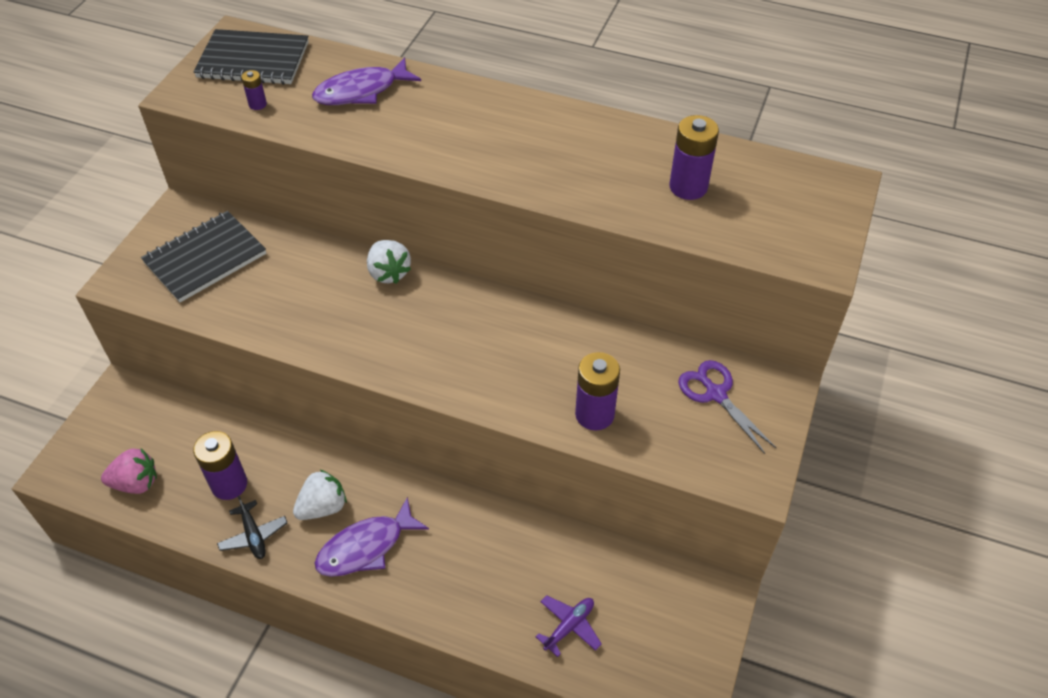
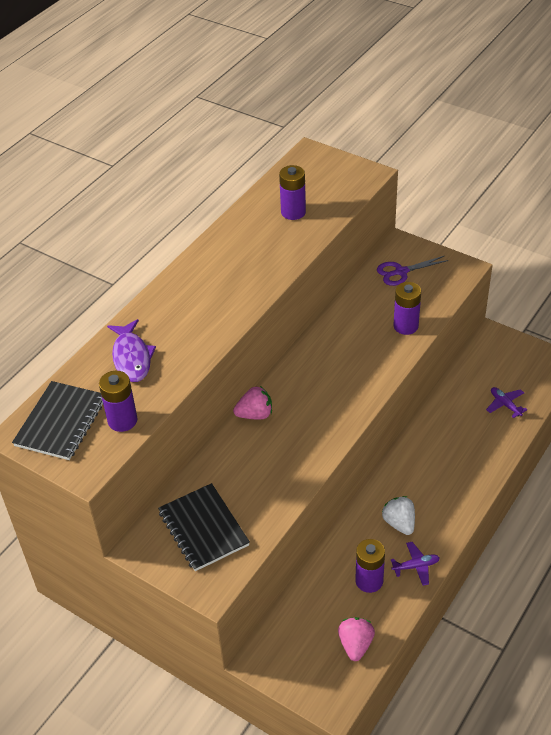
camera: 75 degrees left, 5 degrees down
black plane [217,496,287,559] -> purple plane [391,542,440,586]
purple battery [241,70,267,110] -> purple battery [99,371,137,432], size x1.99
purple fish [315,497,429,577] -> none
white strawberry [367,240,411,284] -> pink strawberry [233,386,272,420]

